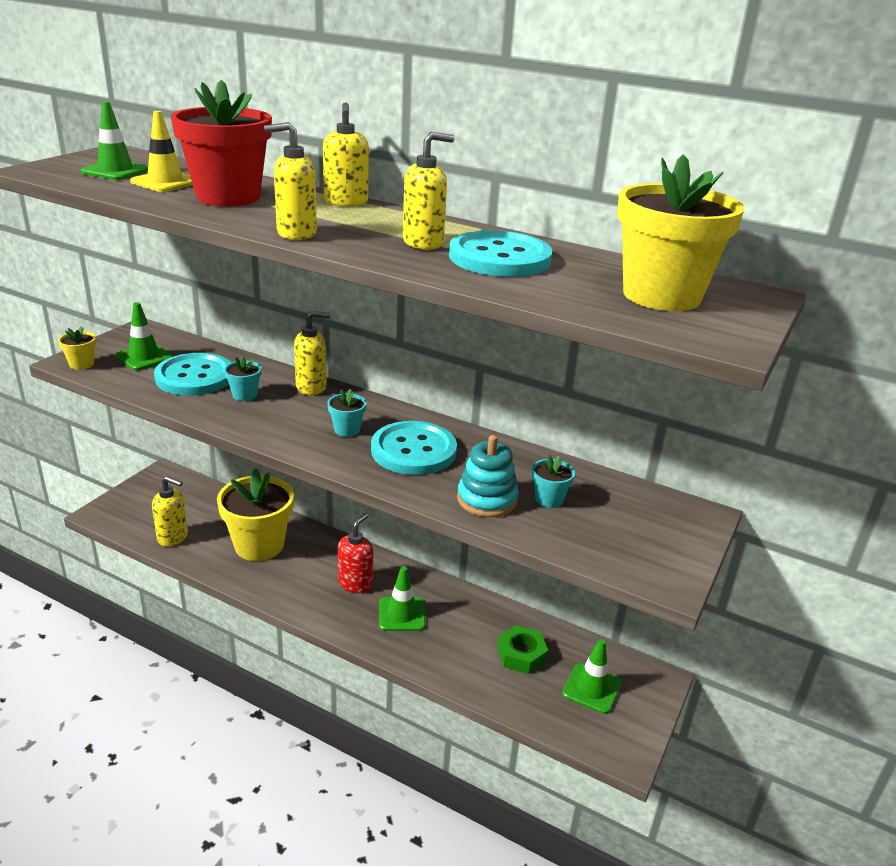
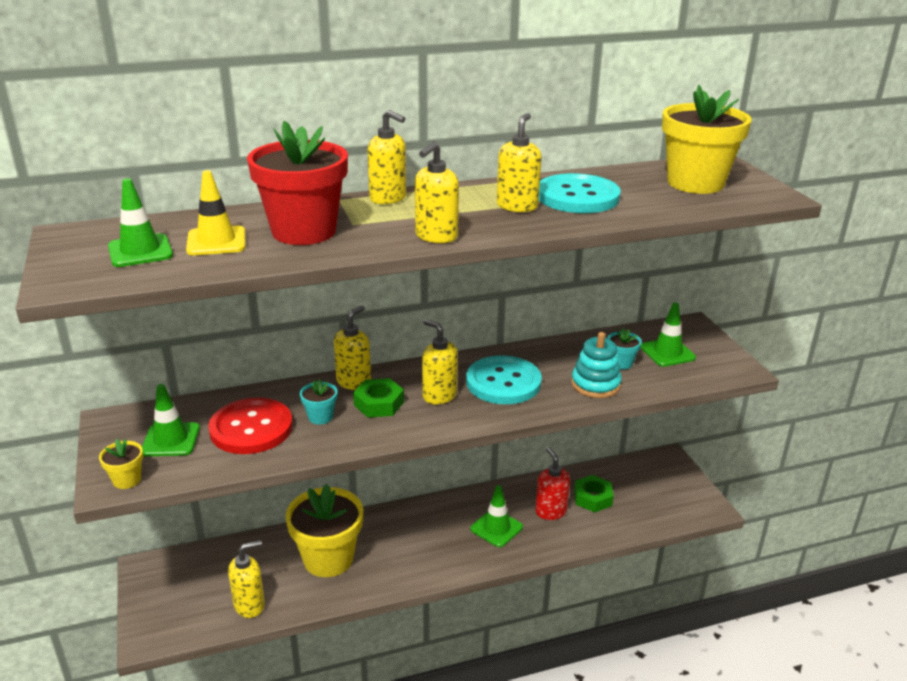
camera: 45 degrees left, 0 degrees up
turquoise button [154,353,231,396] -> red button [208,398,293,454]
turquoise flower pot [327,389,367,437] -> yellow soap dispenser [422,319,458,405]
red soap dispenser [338,513,373,593] -> red soap dispenser moved to [535,447,570,520]
green traffic cone [562,639,622,714] -> green traffic cone moved to [641,302,696,367]
none -> green nut [353,378,404,418]

